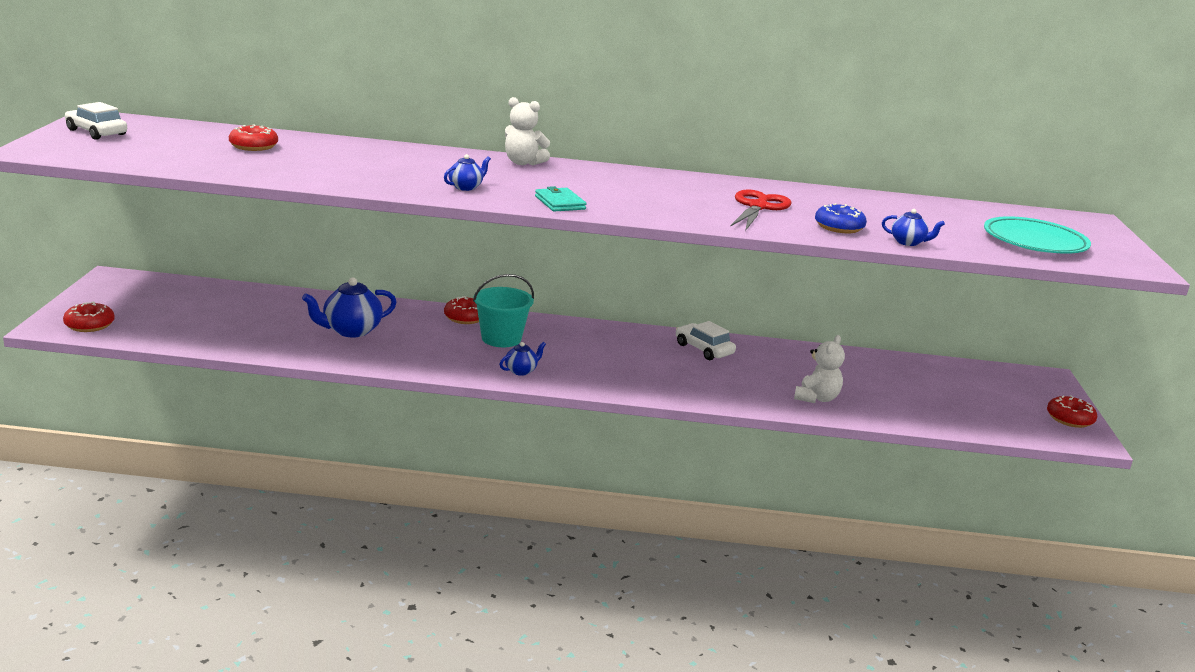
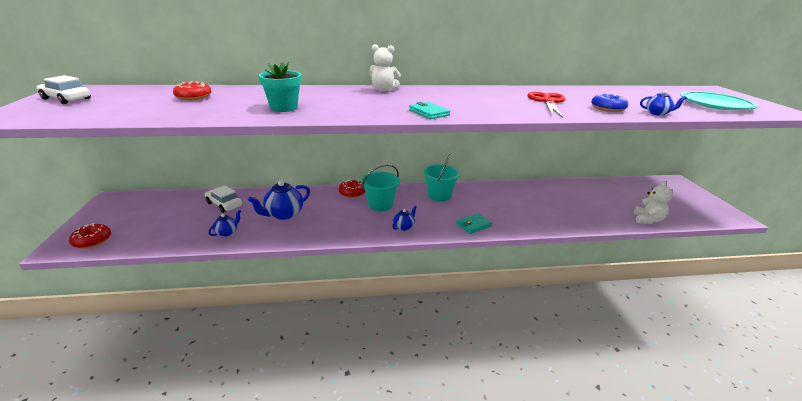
camera: 10 degrees left, 5 degrees up
blue teapot [444,154,491,191] -> blue teapot moved to [208,210,241,237]
white car [676,321,736,360] -> white car moved to [205,186,242,213]
white teddy bear [794,335,845,403] -> white teddy bear moved to [633,181,673,224]
red donut [1047,395,1097,428] -> none
none -> turquoise flower pot [258,62,302,112]
none -> turquoise bucket [423,154,460,201]
none -> turquoise wallet [456,213,492,234]

